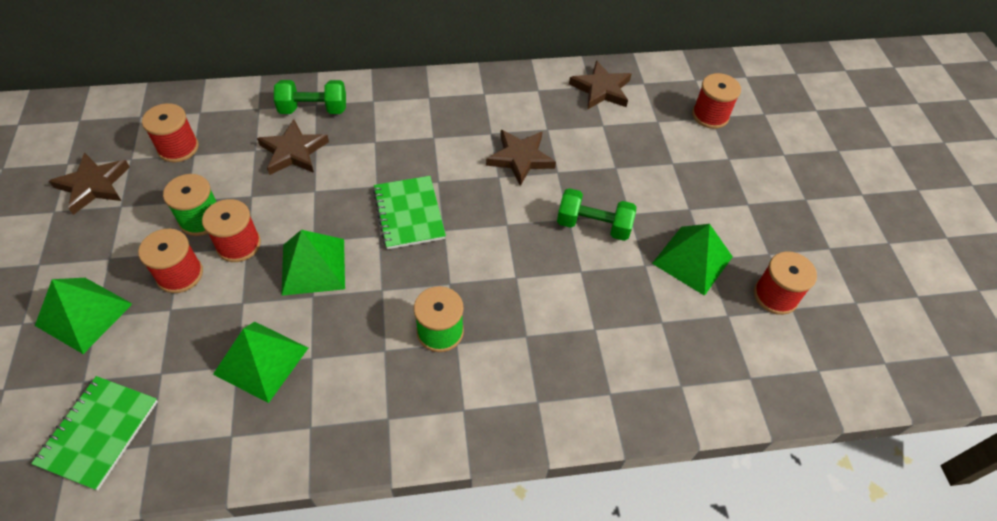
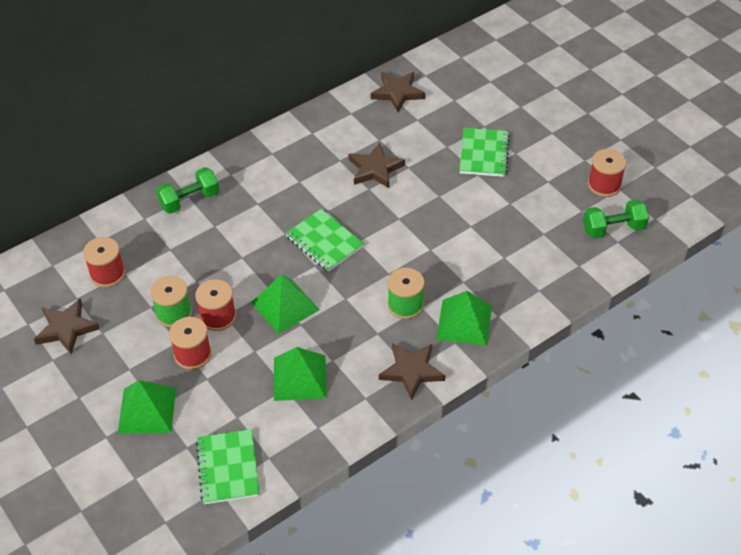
camera: 25 degrees left, 5 degrees down
brown star [257,119,329,175] -> brown star moved to [379,343,445,400]
green dumbbell [557,188,637,241] -> green dumbbell moved to [583,199,649,238]
green pyramid [652,224,733,296] -> green pyramid moved to [436,291,492,346]
red spool [692,73,741,129] -> none
none -> green notebook [459,128,510,177]

